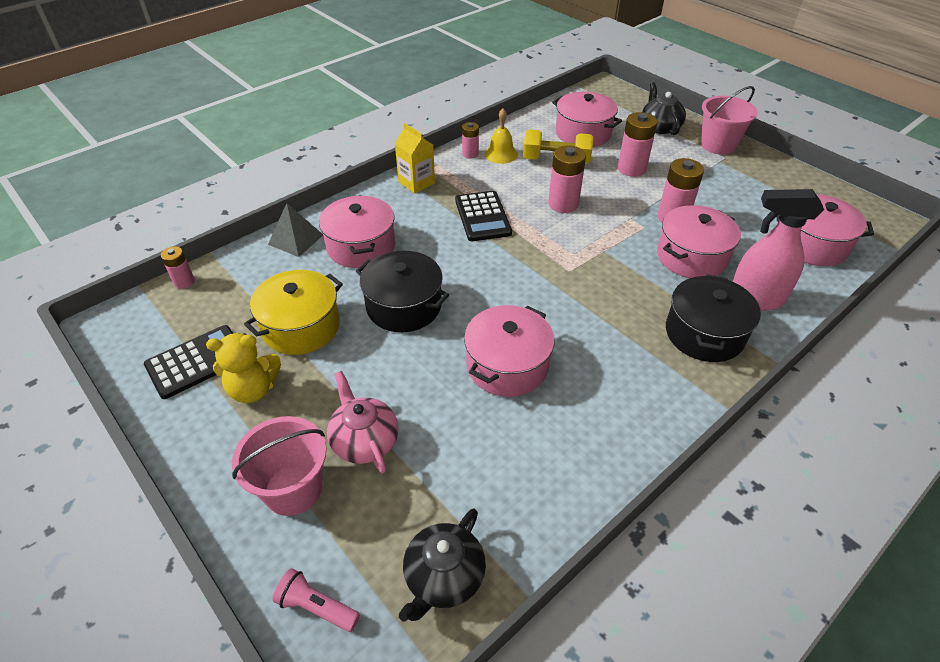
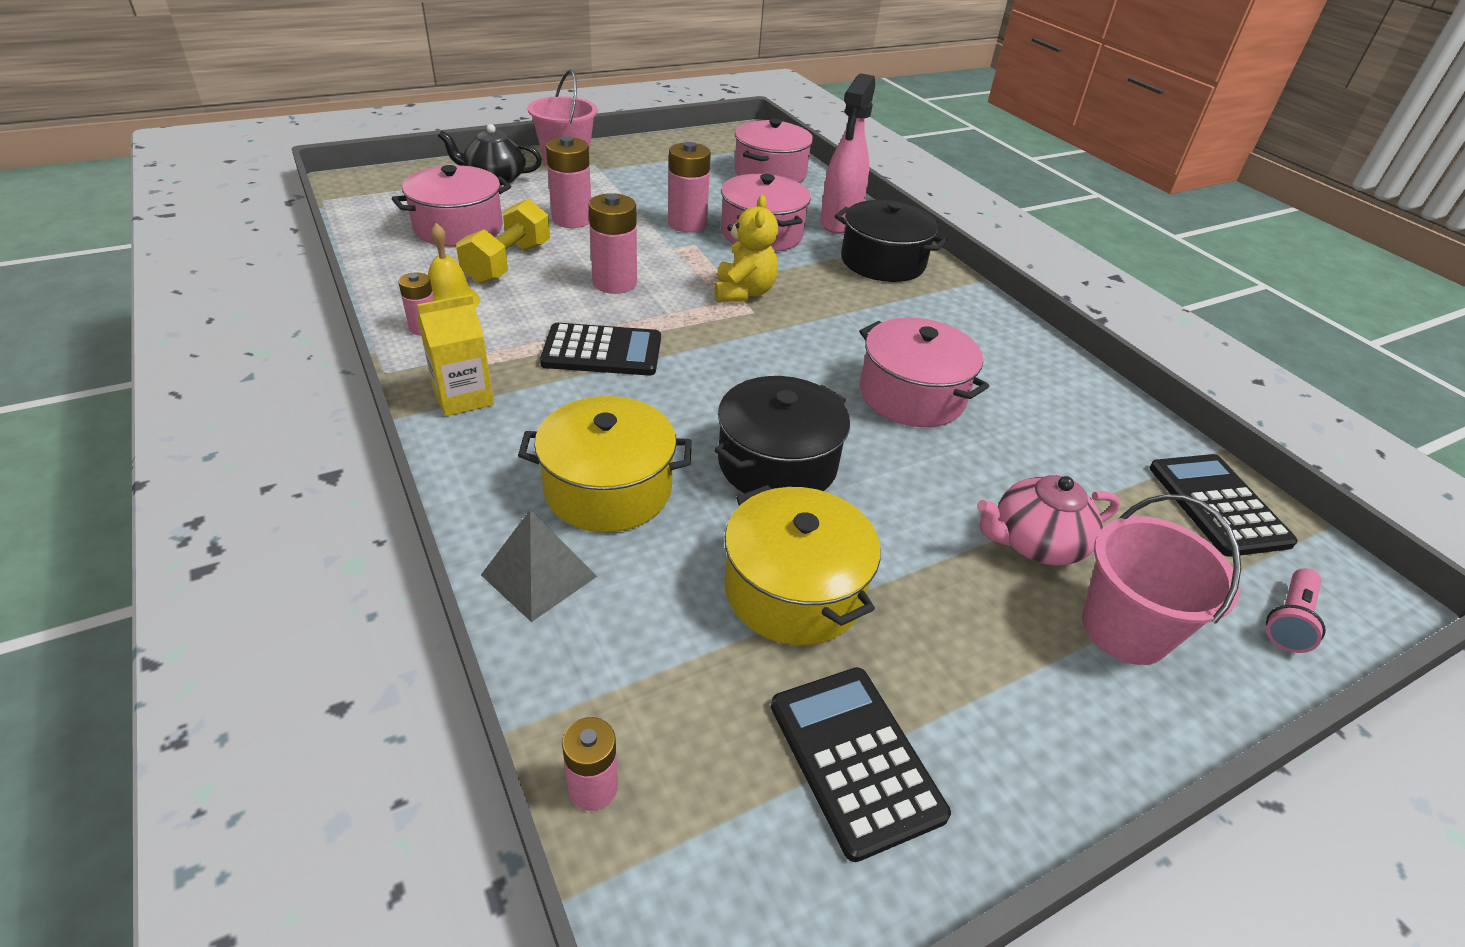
camera: 80 degrees left, 5 degrees down
yellow teddy bear [206,333,281,403] -> yellow teddy bear moved to [715,195,778,302]
pink pot [319,195,395,268] -> yellow pot [518,396,692,532]
black teapot [399,508,486,622] -> black calculator [1149,454,1298,557]

